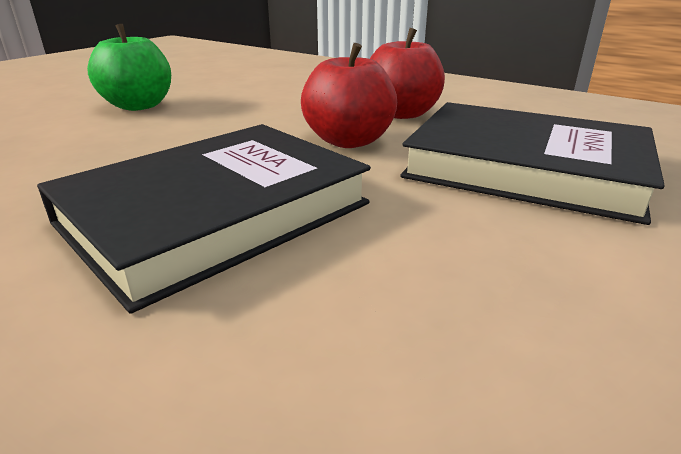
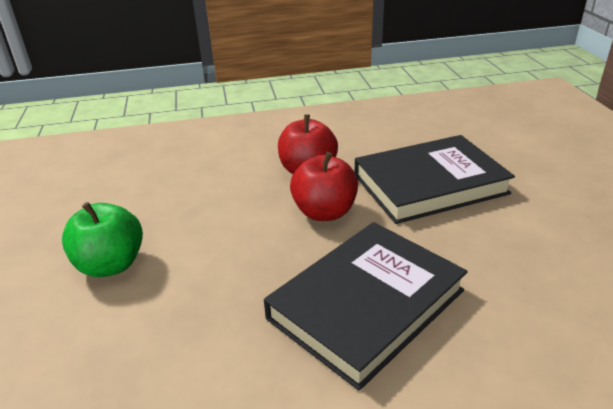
camera: 45 degrees left, 5 degrees up
black book [37,124,371,314] -> black book turned 45 degrees clockwise [264,222,468,391]

